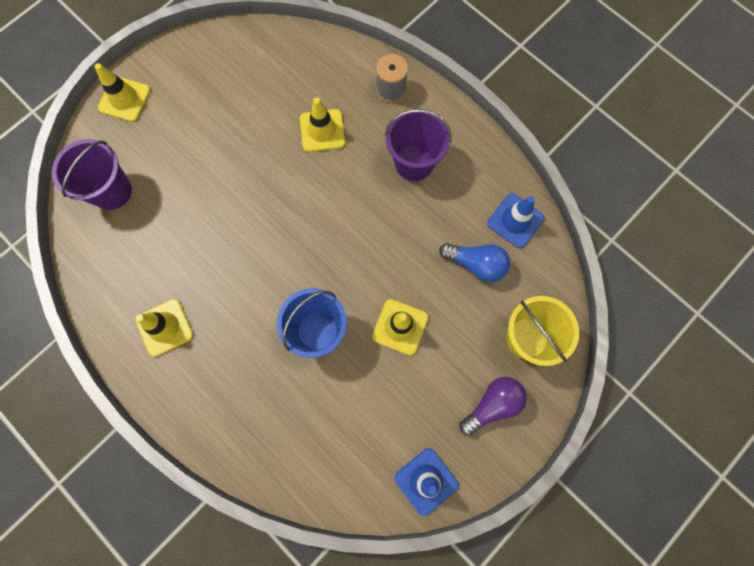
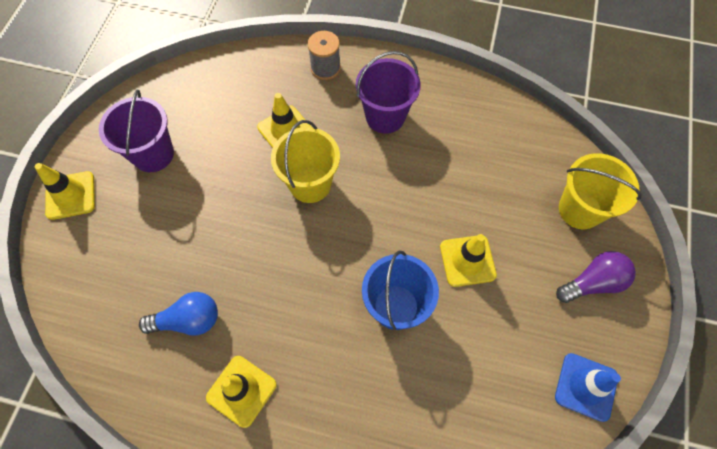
camera: 30 degrees left, 10 degrees down
purple bucket [52,139,132,210] -> purple bucket moved to [99,90,174,172]
blue light bulb [439,243,510,282] -> blue light bulb moved to [139,292,218,336]
purple light bulb [460,377,527,436] -> purple light bulb turned 45 degrees clockwise [556,251,636,303]
blue traffic cone [487,194,545,248] -> none
none -> yellow bucket [271,120,340,203]

